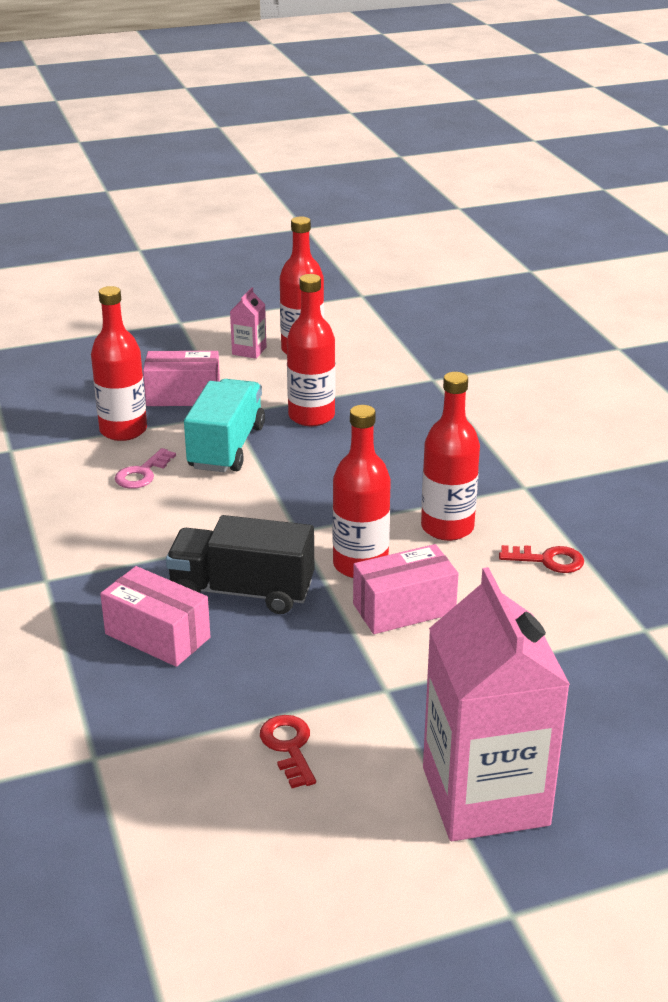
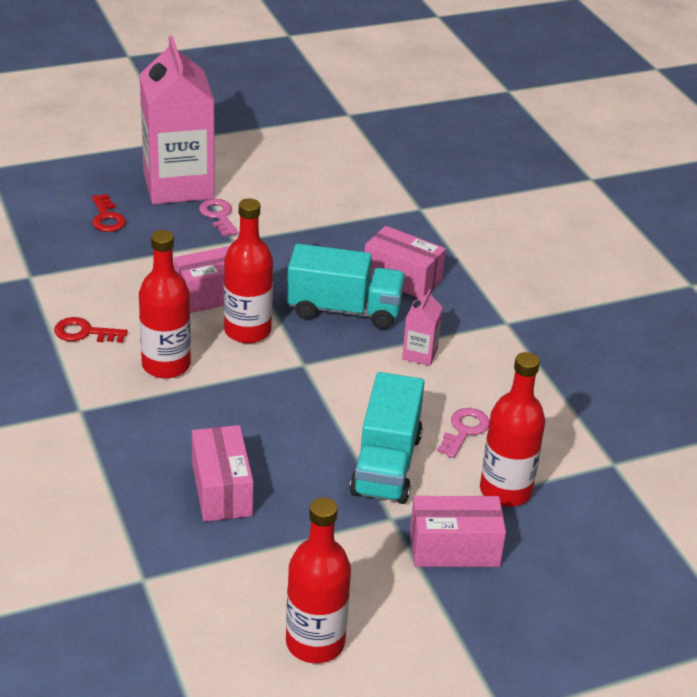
camera: 175 degrees right, 5 degrees up
black truck [166,515,314,614] -> turquoise truck [287,244,405,329]
pink carton [230,287,267,359] -> pink carton moved to [402,289,443,366]
red key [260,715,316,788] -> red key moved to [92,194,126,232]
red bottle [287,274,335,426] -> none
none -> pink box [192,425,253,522]
none -> pink key [199,199,238,236]

